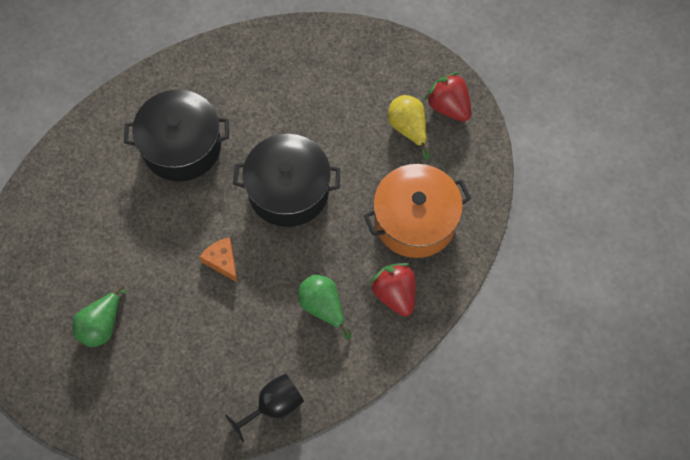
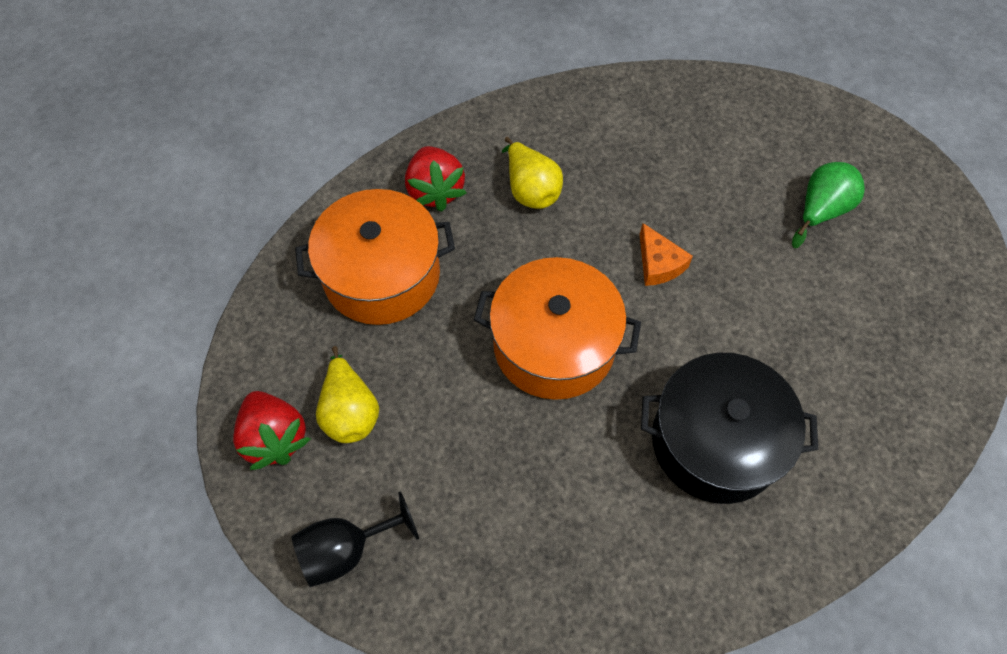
camera: 170 degrees left, 5 degrees down
black goblet [225,373,304,442] -> black goblet moved to [292,491,419,587]
black pot [233,134,340,227] -> orange pot [474,257,641,400]
green pear [298,275,351,339] -> yellow pear [502,137,563,209]

